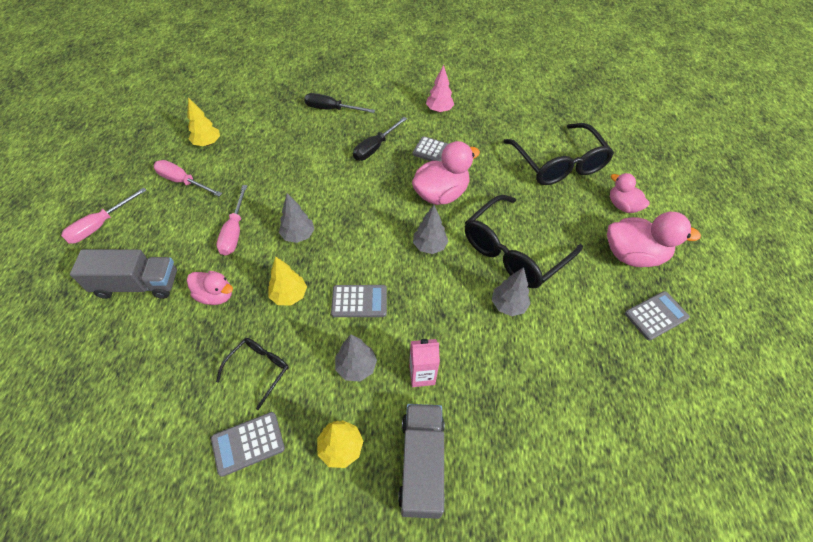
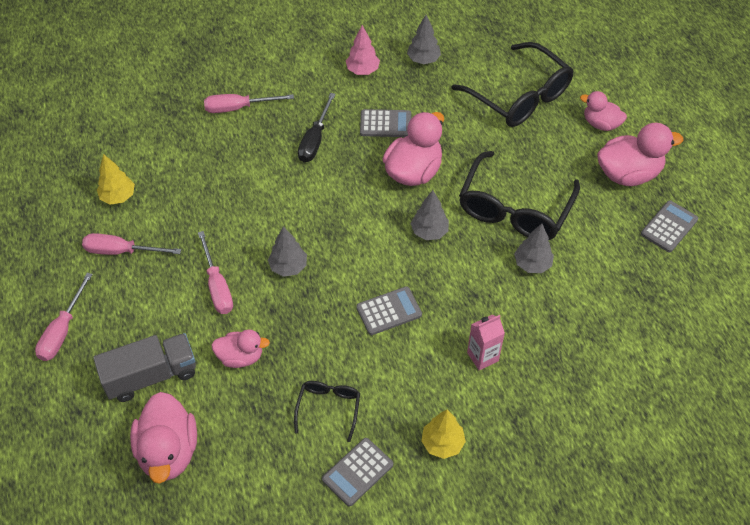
camera: 20 degrees left, 0 degrees up
yellow tree [268,256,307,305] -> none
black screwdriver [304,93,375,113] -> pink screwdriver [204,94,294,113]
grey tree [335,334,377,382] -> grey tree moved to [407,15,441,64]
grey truck [398,404,445,519] -> none
none -> pink duck [130,392,197,484]

